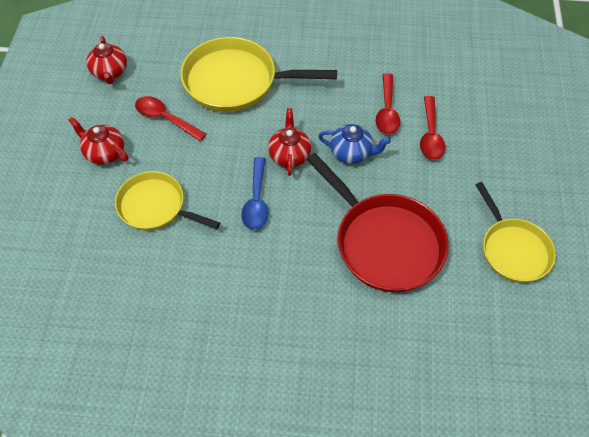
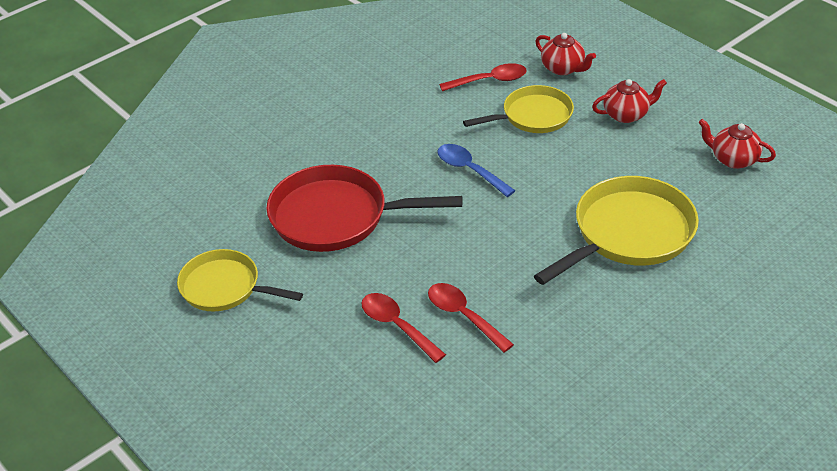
camera: 135 degrees right, 15 degrees down
red spoon [135,96,206,141] -> red spoon moved to [439,63,526,91]
red teapot [268,108,311,176] -> red teapot moved to [535,33,596,75]
blue teapot [318,124,391,164] -> none

